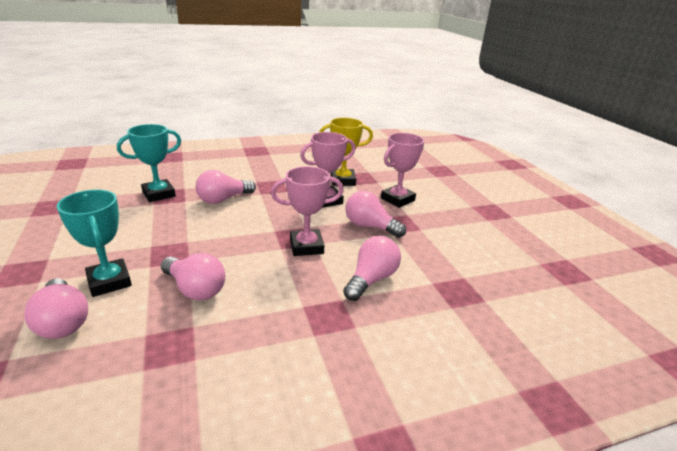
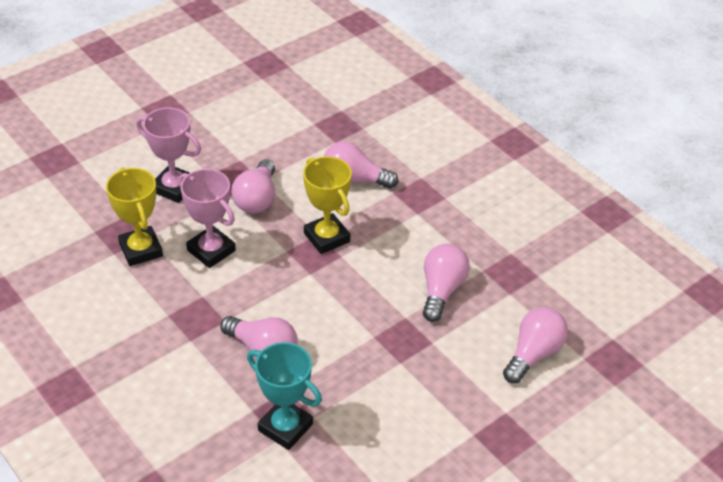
camera: 110 degrees left, 15 degrees up
turquoise trophy [57,189,132,297] -> none
pink trophy [271,166,344,256] -> yellow trophy [303,156,352,254]

